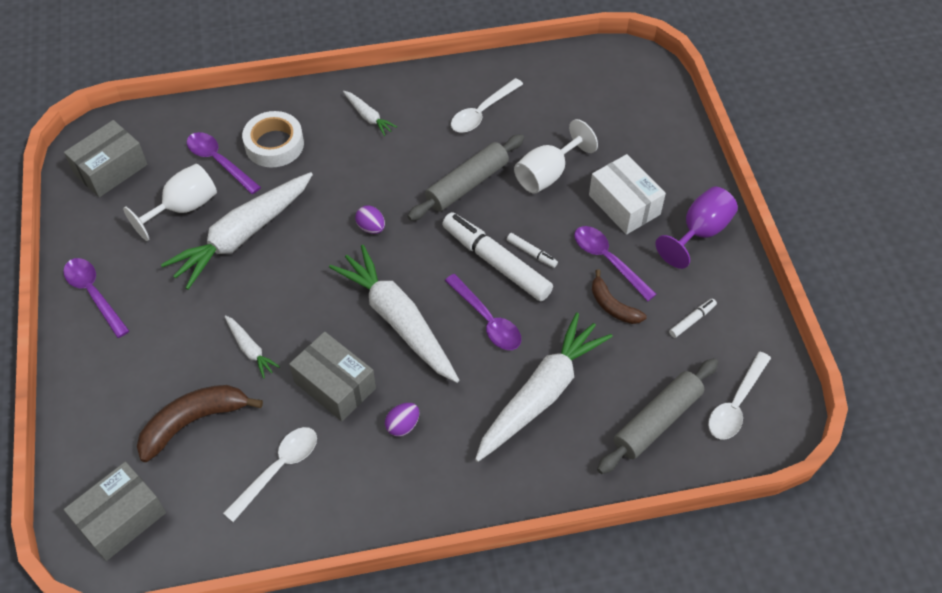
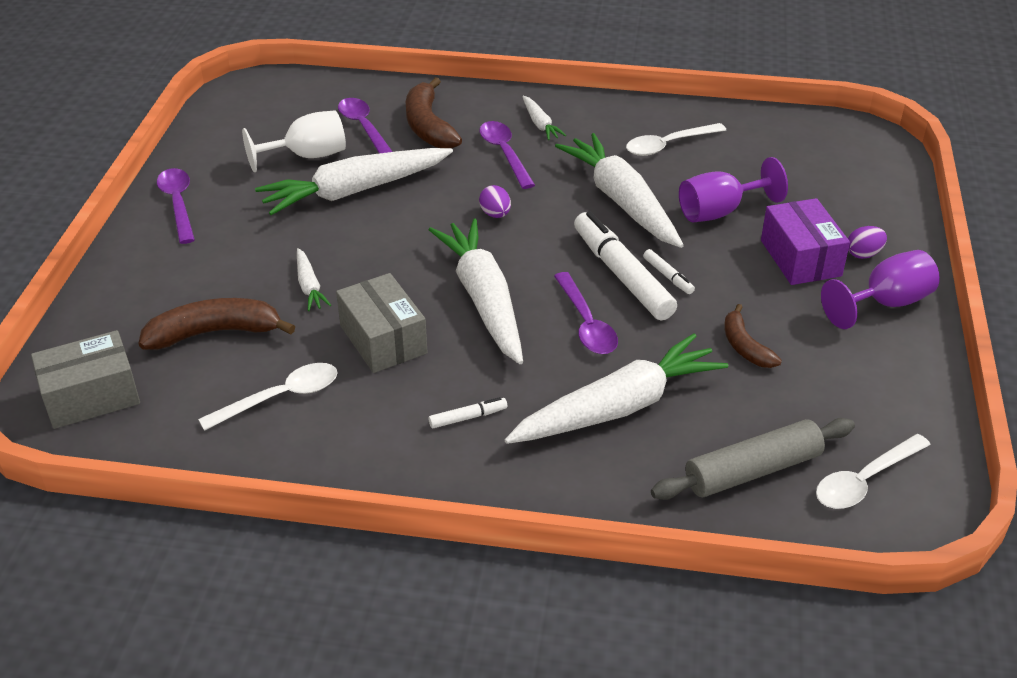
camera: 20 degrees right, 15 degrees down
grey box [64,120,148,197] -> none
white tape [242,111,304,167] -> brown banana [406,77,462,148]
purple egg [385,403,419,437] -> purple egg moved to [848,226,887,259]
grey rolling pin [408,134,524,221] -> white carrot [555,133,684,248]
white goblet [514,119,598,194] -> purple goblet [679,157,788,222]
purple spoon [574,226,657,301] -> purple spoon moved to [480,121,535,189]
white box [589,154,666,235] -> purple box [761,198,850,285]
white marker [669,298,717,338] -> white marker moved to [429,397,507,428]

